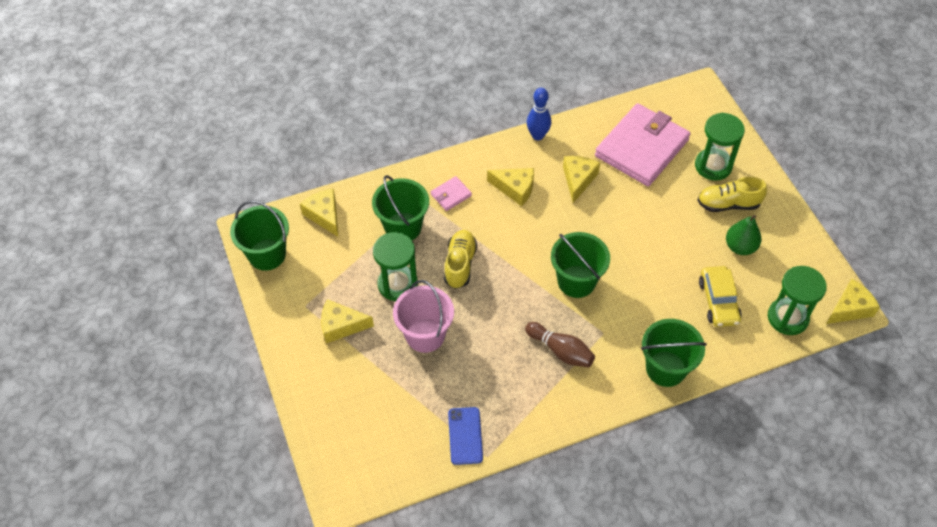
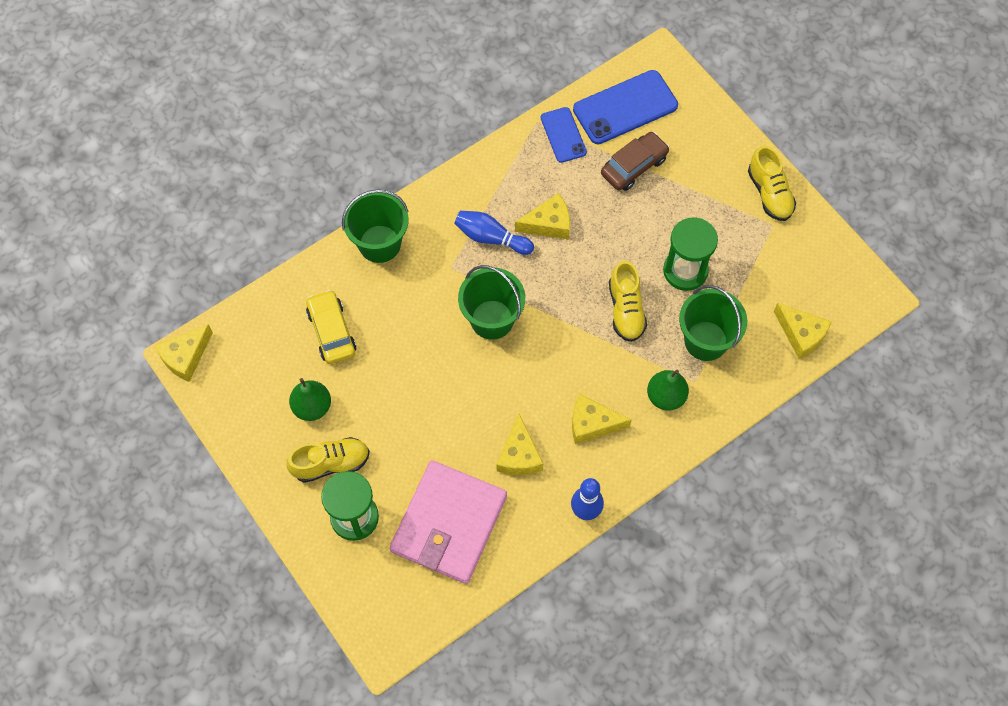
camera: 165 degrees right, 10 degrees up
green bucket [230,201,289,270] -> none
yellow cheese [321,299,374,343] -> yellow cheese moved to [515,193,570,240]
pink bucket [393,280,454,353] -> none
pink wallet [431,176,472,211] -> green pear [647,370,689,411]
brown bowling pin [525,322,595,367] -> blue bowling pin [454,211,534,255]
green hourglass [768,266,827,335] -> none
none -> blue phone [573,70,678,144]
none -> brown car [601,132,670,191]
none -> yellow shoe [748,146,796,221]

